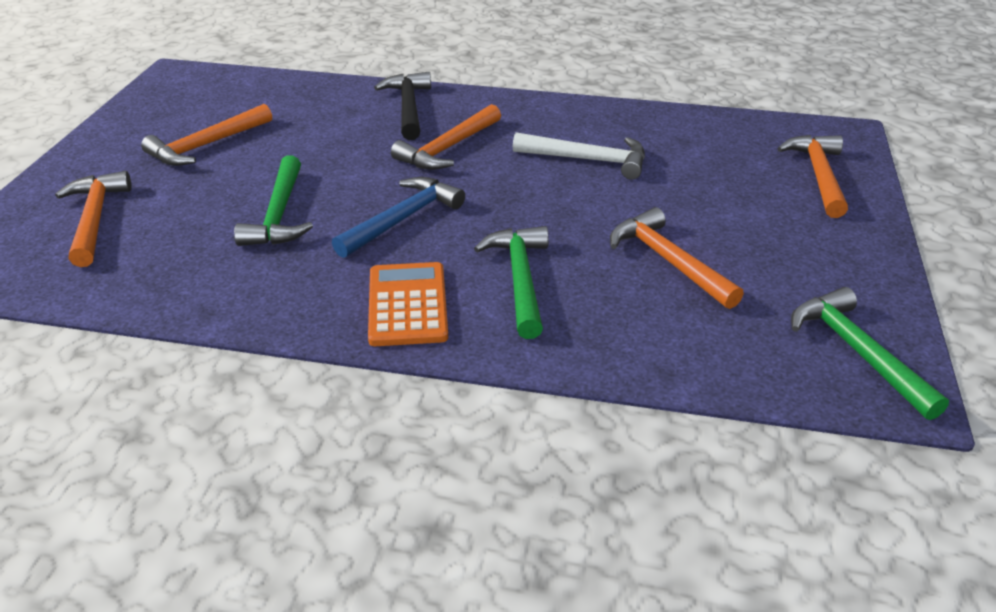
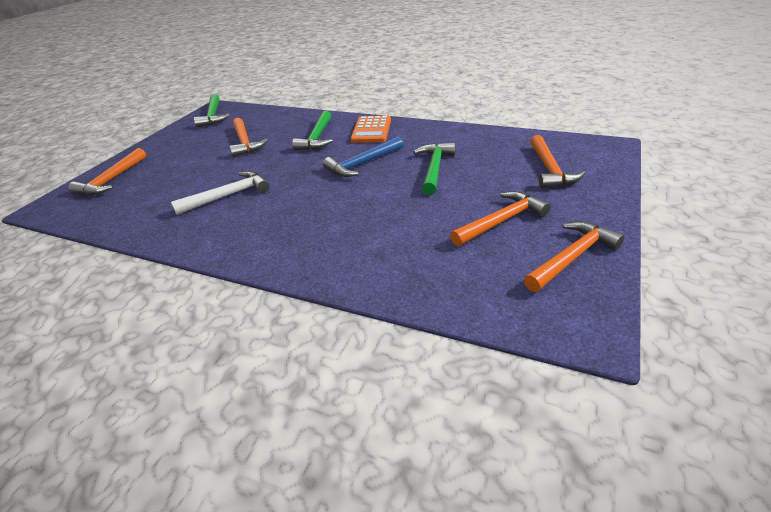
camera: 165 degrees left, 0 degrees up
black hammer [374,72,431,140] -> none
orange hammer [391,104,501,170] -> orange hammer moved to [524,221,624,292]
white hammer [513,132,645,180] -> white hammer turned 120 degrees clockwise [171,171,269,215]

